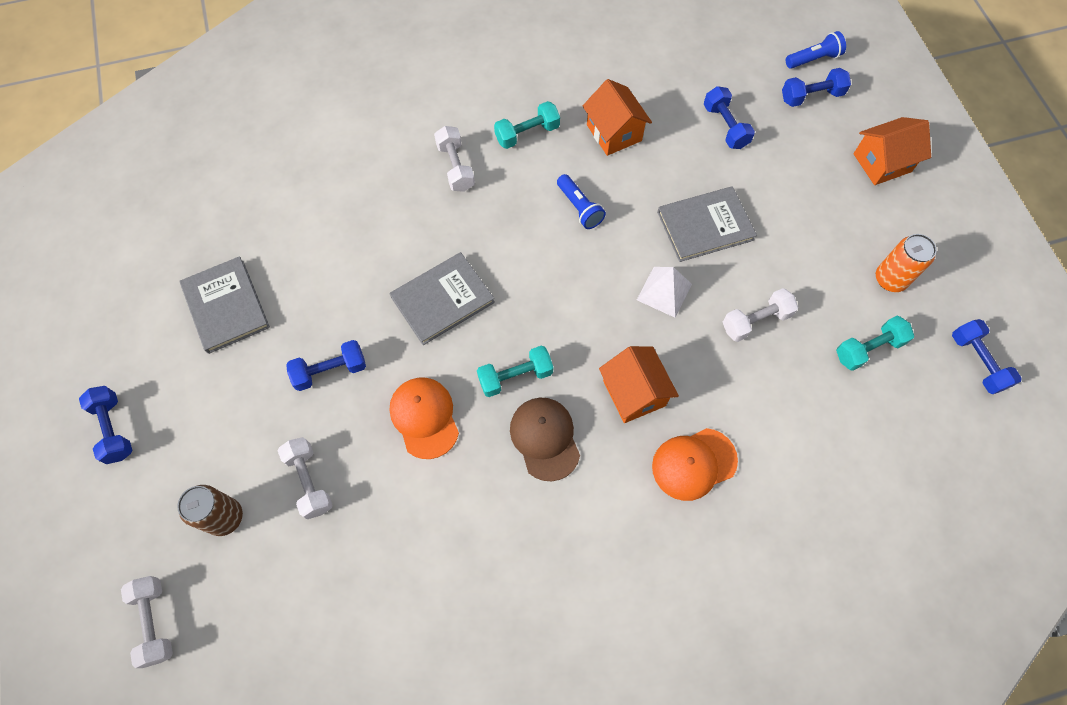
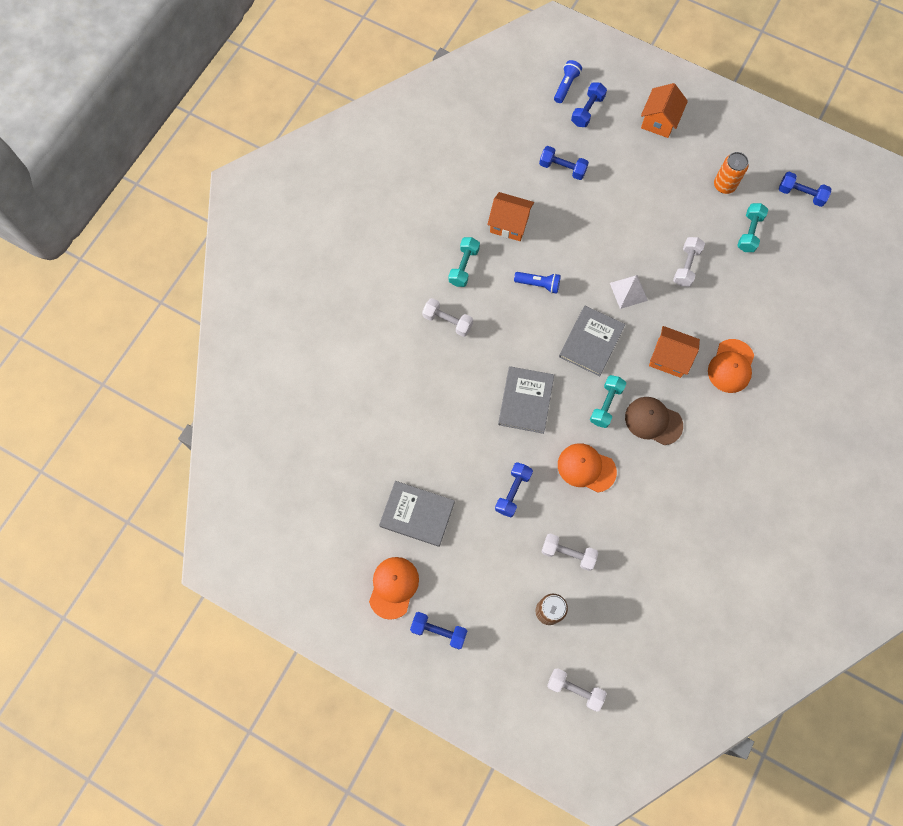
camera: 45 degrees left, 5 degrees up
grey book [657,186,757,262] -> grey book moved to [559,306,626,376]
none -> orange cap [369,557,419,620]

